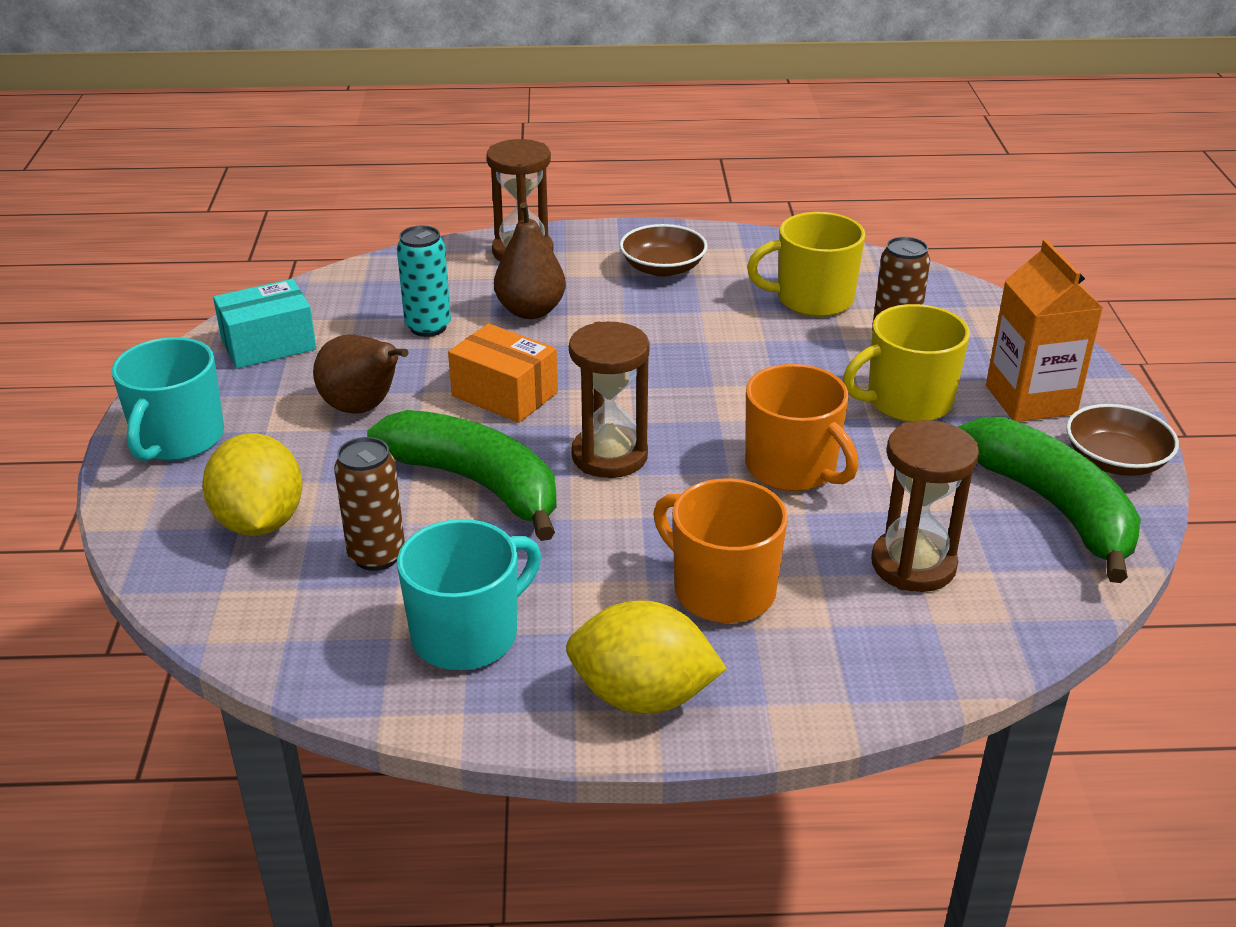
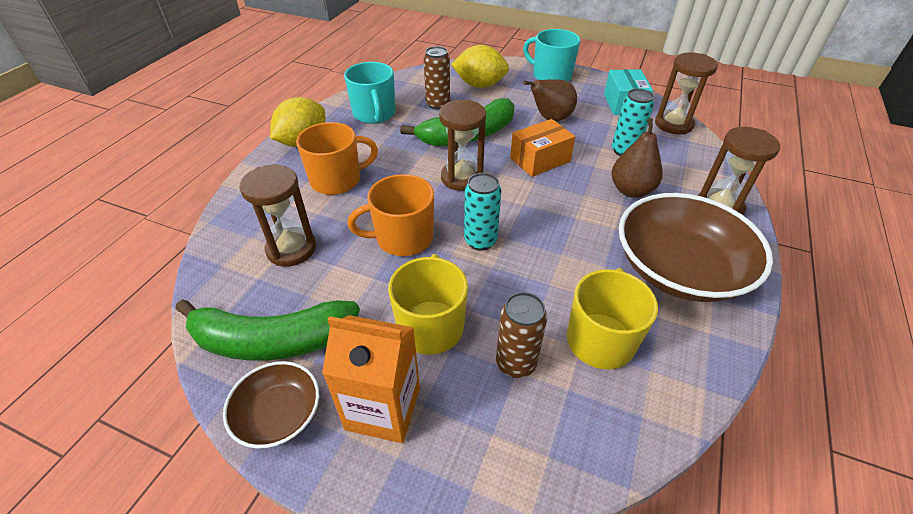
camera: 115 degrees right, 10 degrees up
brown bowl [620,224,708,277] -> brown bowl [619,193,773,302], size x1.94
none -> turquoise can [464,173,501,251]
none -> brown hourglass [655,52,718,135]

